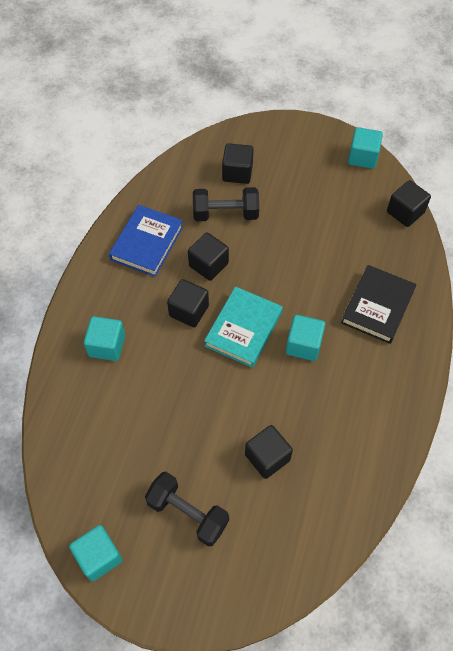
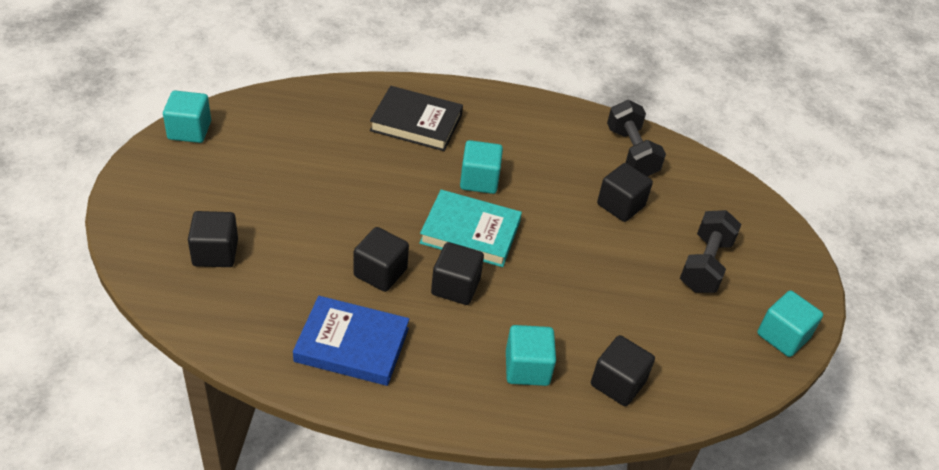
camera: 105 degrees left, 15 degrees down
black dumbbell [193,187,259,221] -> black dumbbell moved to [607,100,666,177]
black cube [387,180,431,227] -> black cube moved to [591,335,655,406]

